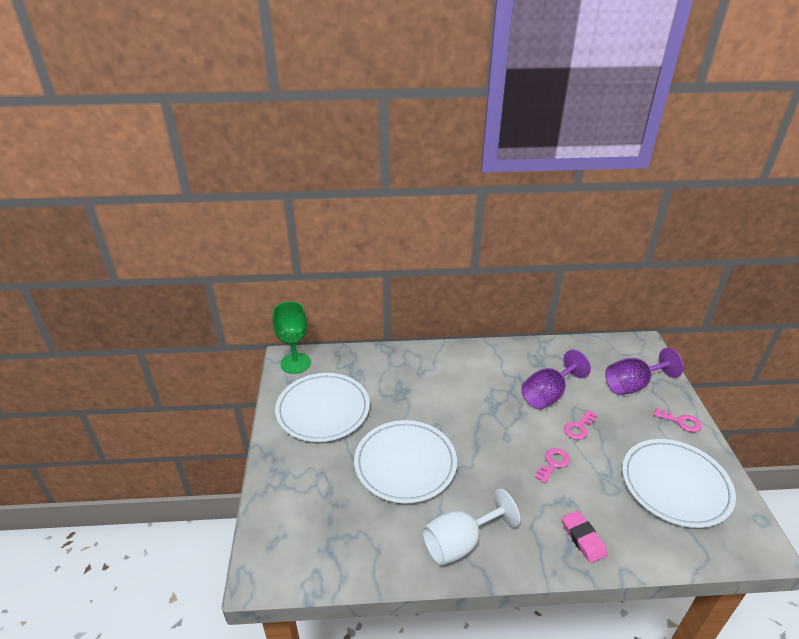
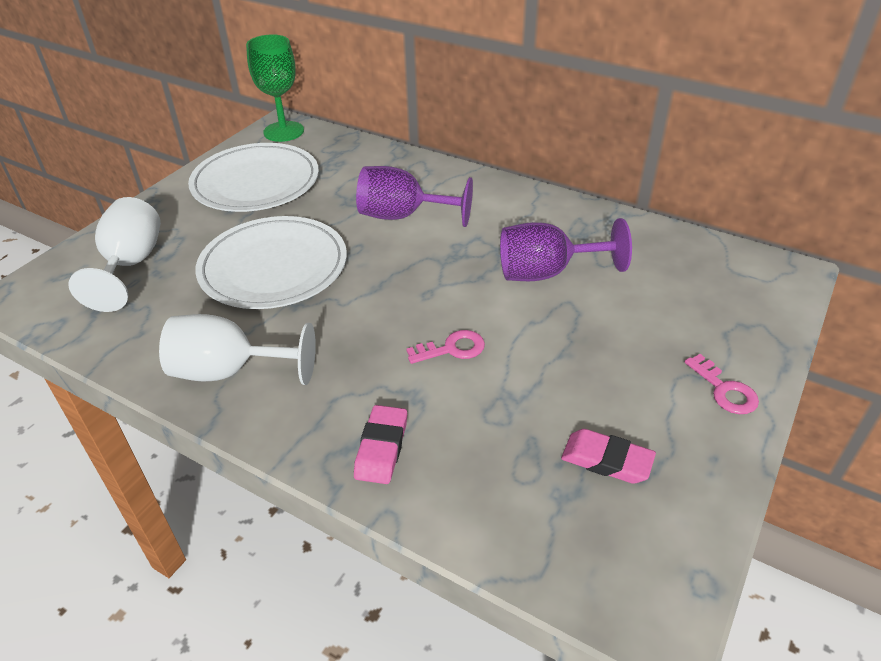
camera: 35 degrees right, 5 degrees up
pink key [564,410,598,440] -> none
purple goblet [605,348,684,395] -> purple goblet moved to [356,166,473,227]
white plate [622,439,736,528] -> pink eraser [561,429,656,484]
none -> white goblet [68,197,161,312]

